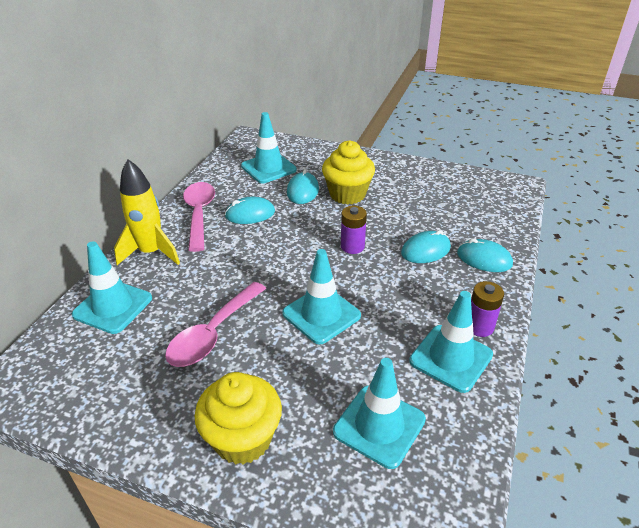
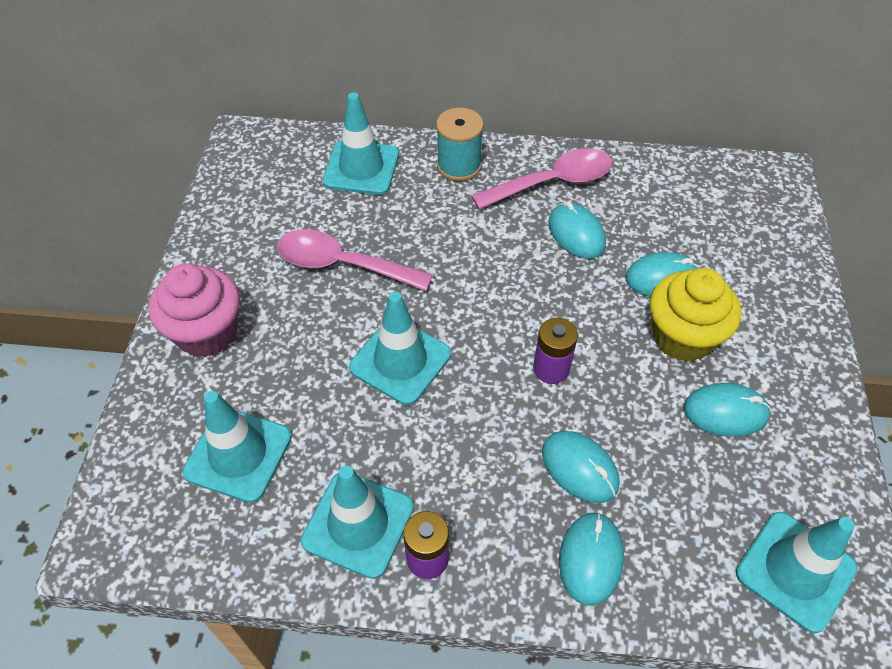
camera: 75 degrees right, 15 degrees up
yellow rocket [114,159,180,265] -> turquoise spool [436,108,484,181]
yellow cupcake [195,372,282,465] -> pink cupcake [149,263,240,357]
turquoise traffic cone [241,112,297,183] -> turquoise traffic cone moved to [736,512,858,633]
none -> turquoise mouse [684,383,771,437]

